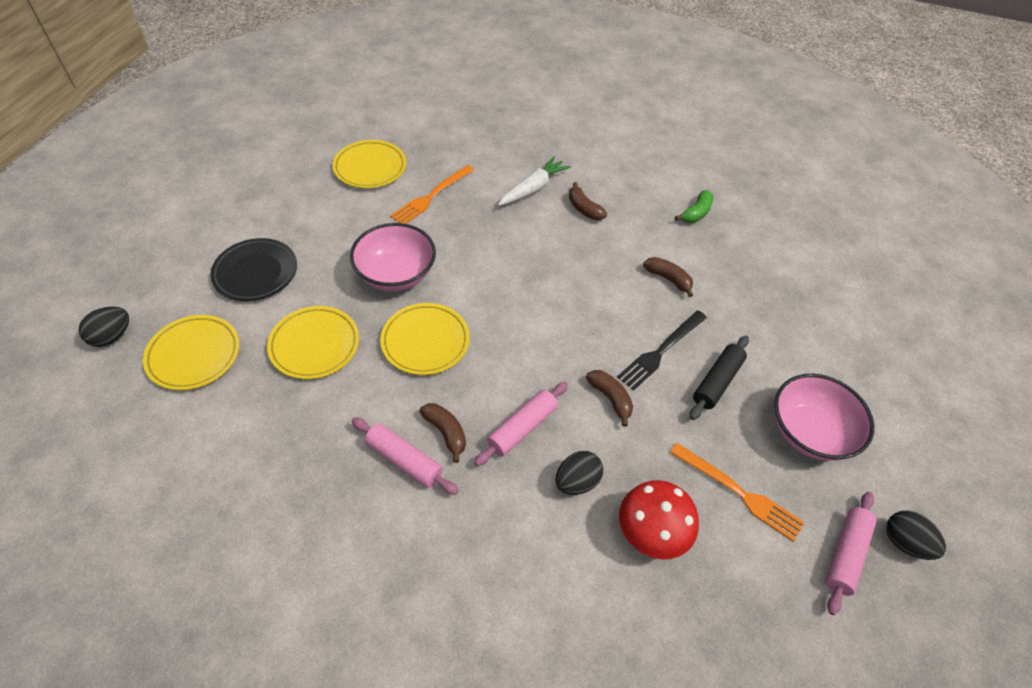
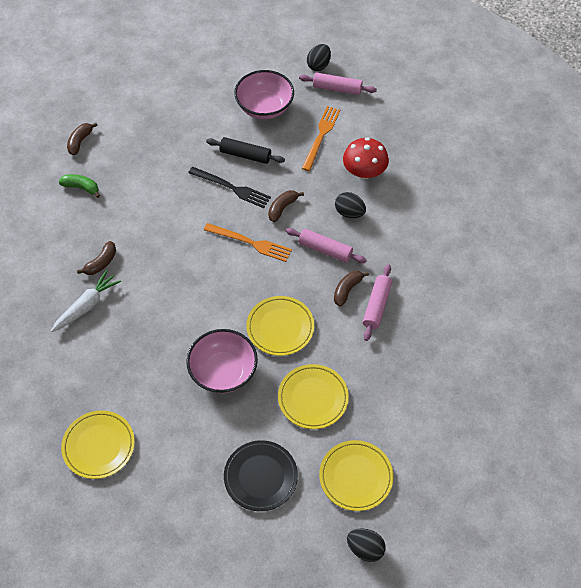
camera: 105 degrees left, 5 degrees up
orange fork [390,165,474,224] -> orange fork moved to [204,223,292,262]
white carrot [498,156,571,206] -> white carrot turned 105 degrees clockwise [51,270,121,332]
brown banana [643,257,693,297] -> brown banana moved to [67,123,98,155]

